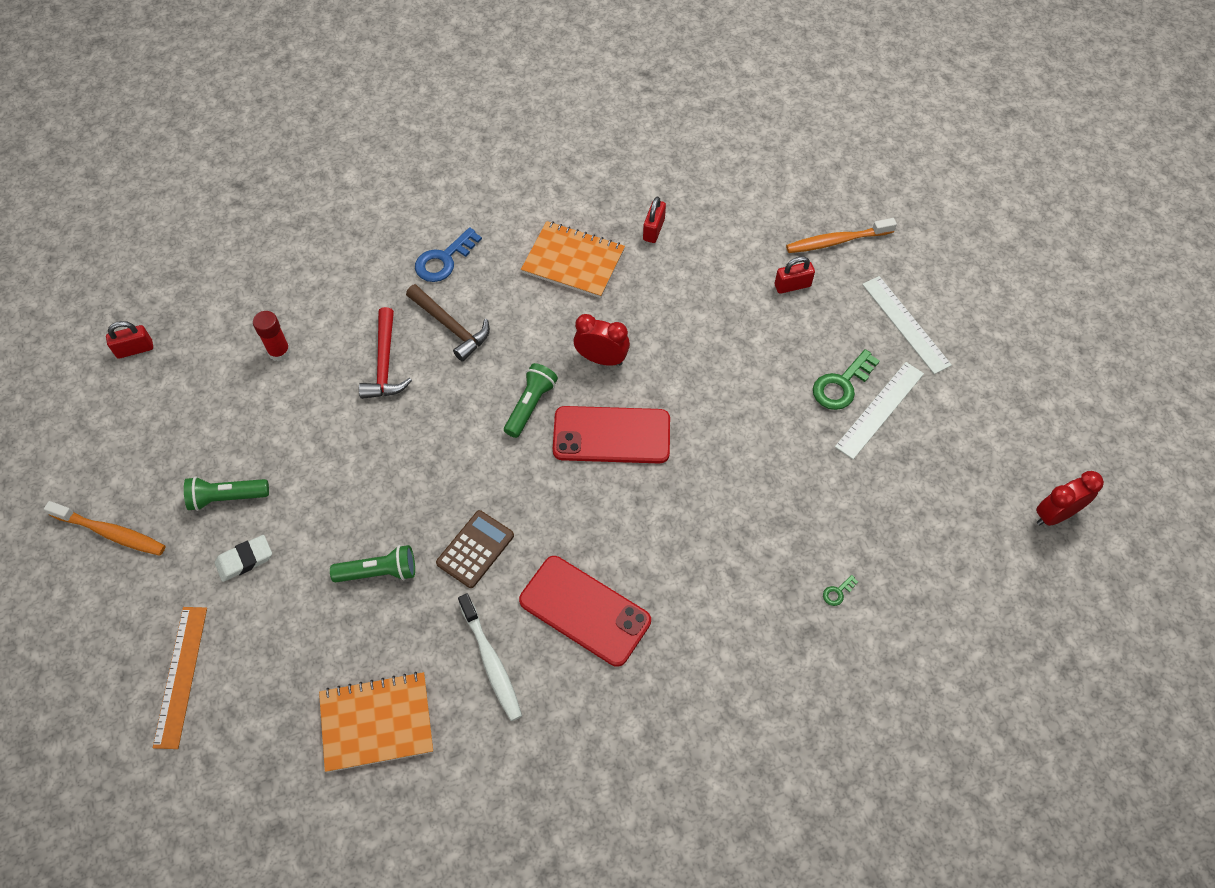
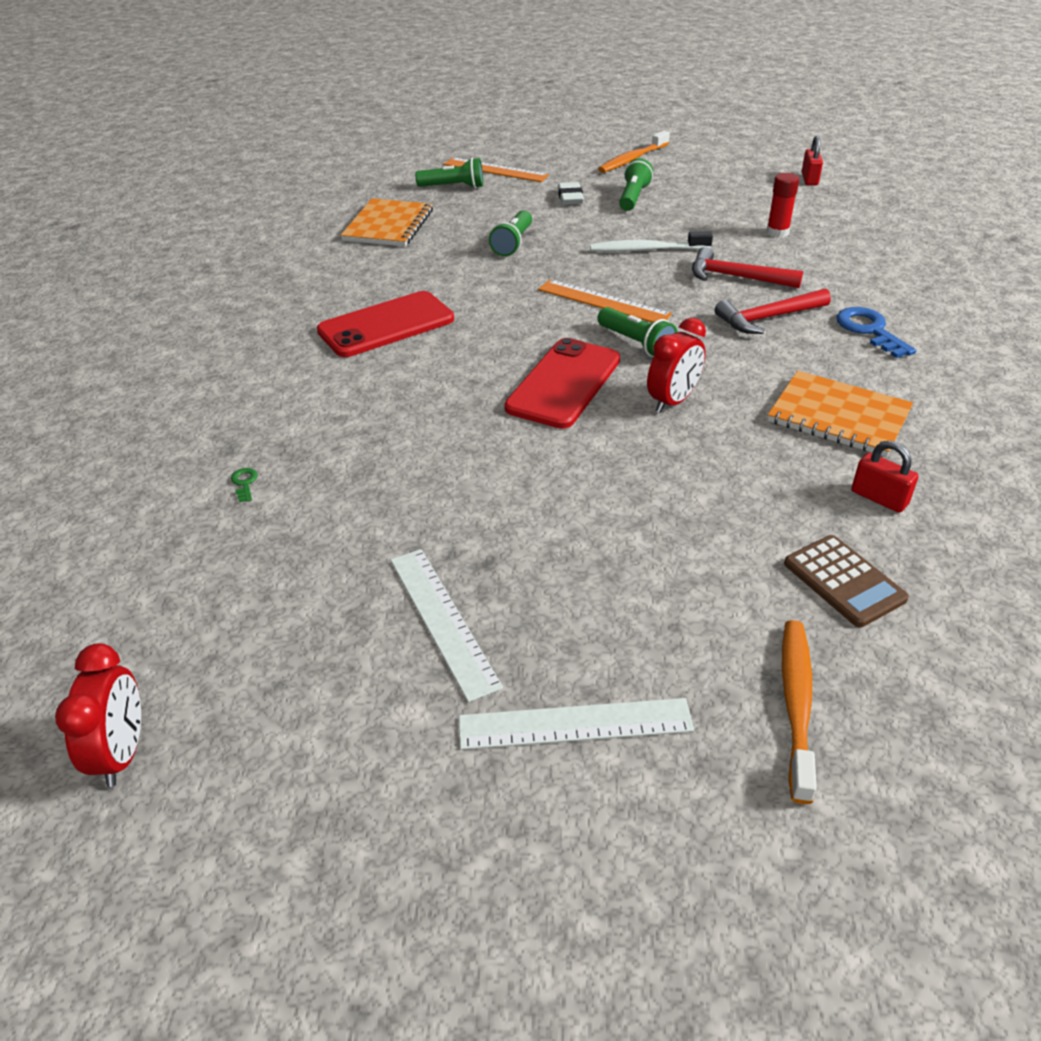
camera: 115 degrees right, 20 degrees down
brown hammer [406,284,490,362] -> red hammer [715,288,831,334]
brown calculator [436,510,514,588] -> brown calculator moved to [784,535,909,627]
white toothbrush [458,593,522,721] -> white toothbrush moved to [590,231,713,252]
orange notebook [521,221,625,298] -> orange notebook turned 75 degrees clockwise [768,371,913,457]
red padlock [775,256,815,294] -> none
green key [813,349,880,410] -> none
none -> green flashlight [415,158,483,188]
none -> orange ruler [538,279,672,322]

